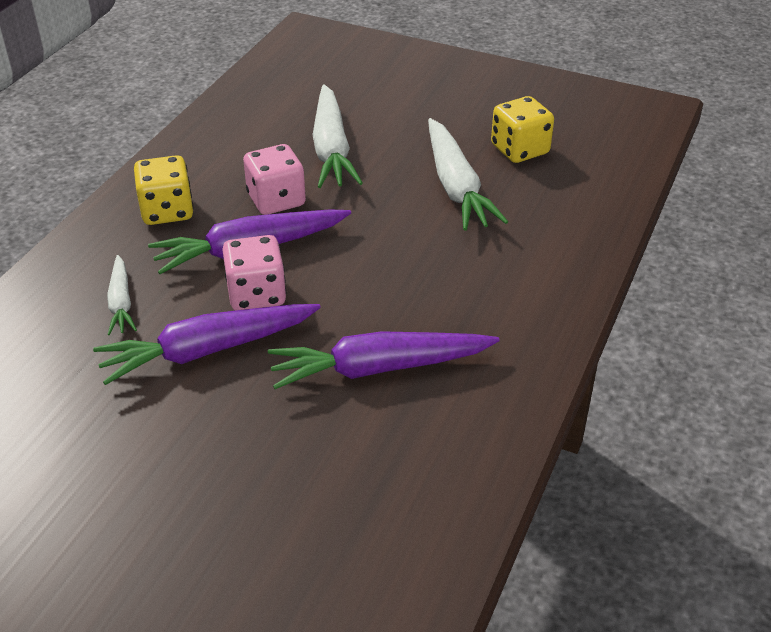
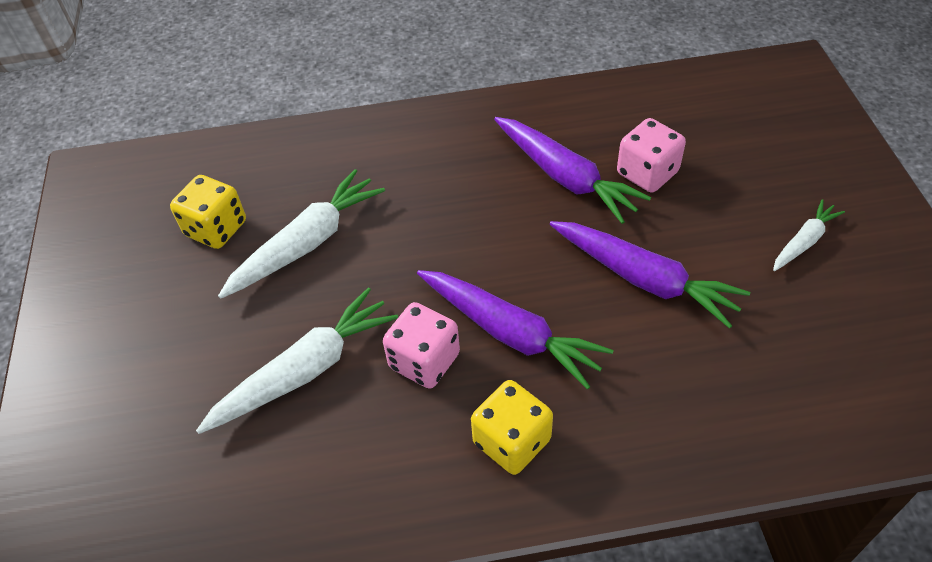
camera: 120 degrees left, 10 degrees up
white carrot [107,255,137,335] -> white carrot moved to [773,199,845,271]
pink dice [222,235,286,311] -> pink dice moved to [617,118,686,193]

